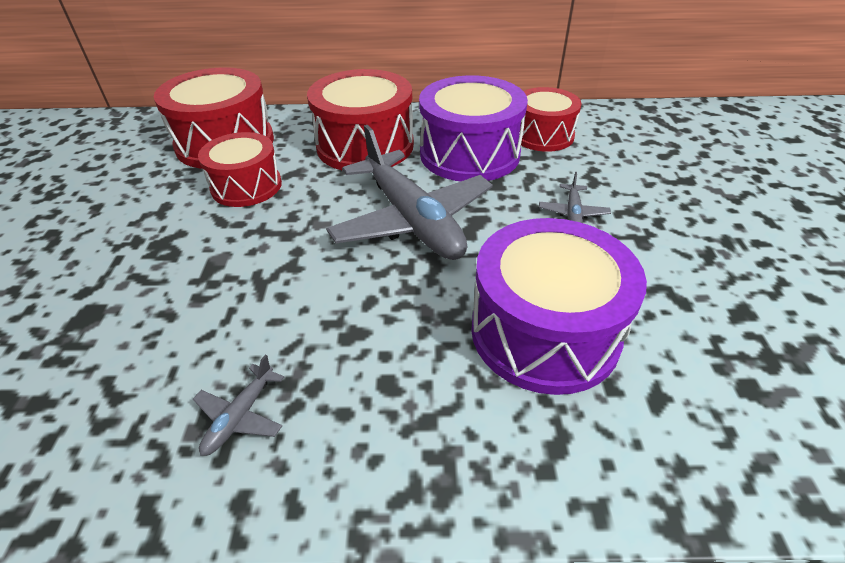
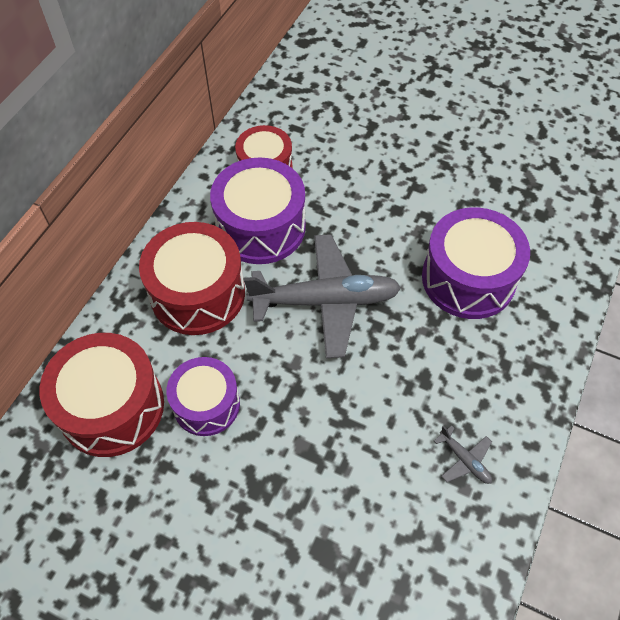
camera: 65 degrees left, 15 degrees up
red drum [198,132,282,207] -> purple drum [166,357,240,436]
grey plane [539,172,611,223] -> none

